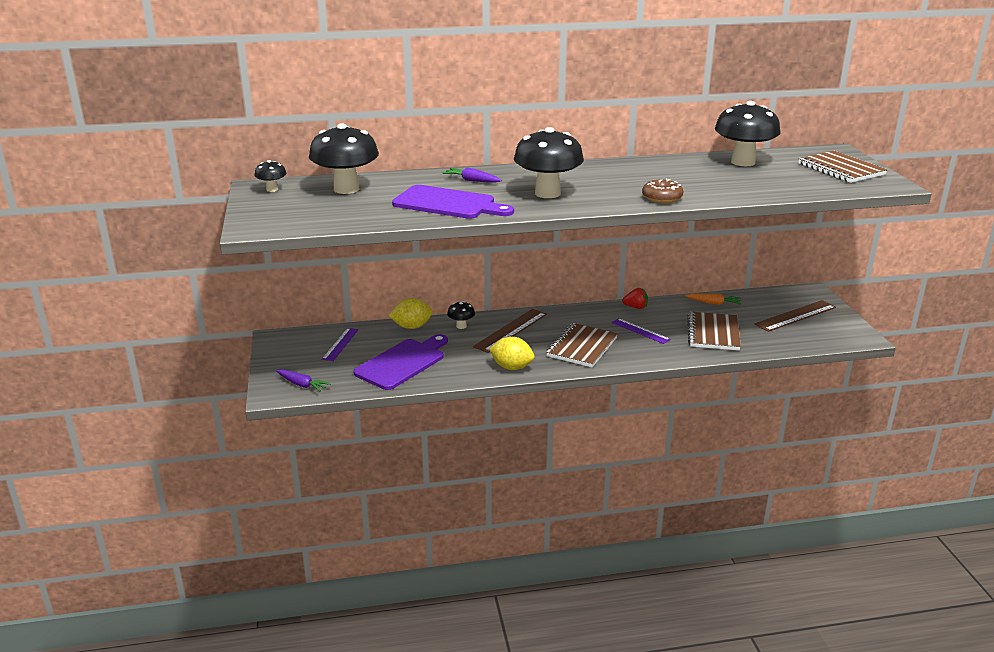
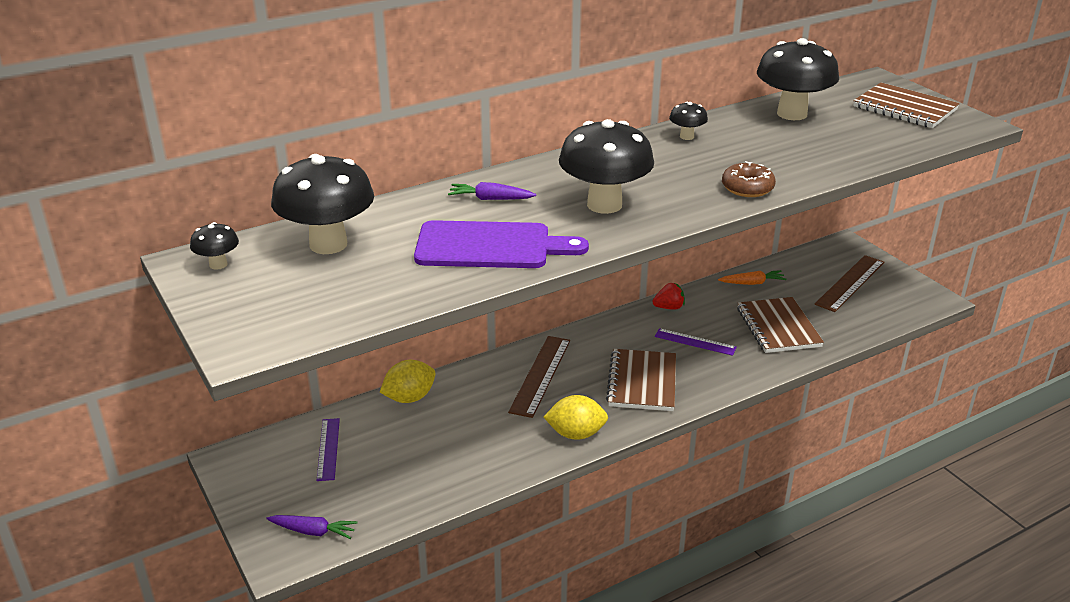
camera: 20 degrees left, 5 degrees up
purple cutting board [353,334,448,390] -> none
black mushroom [447,301,475,329] -> black mushroom moved to [669,102,708,140]

